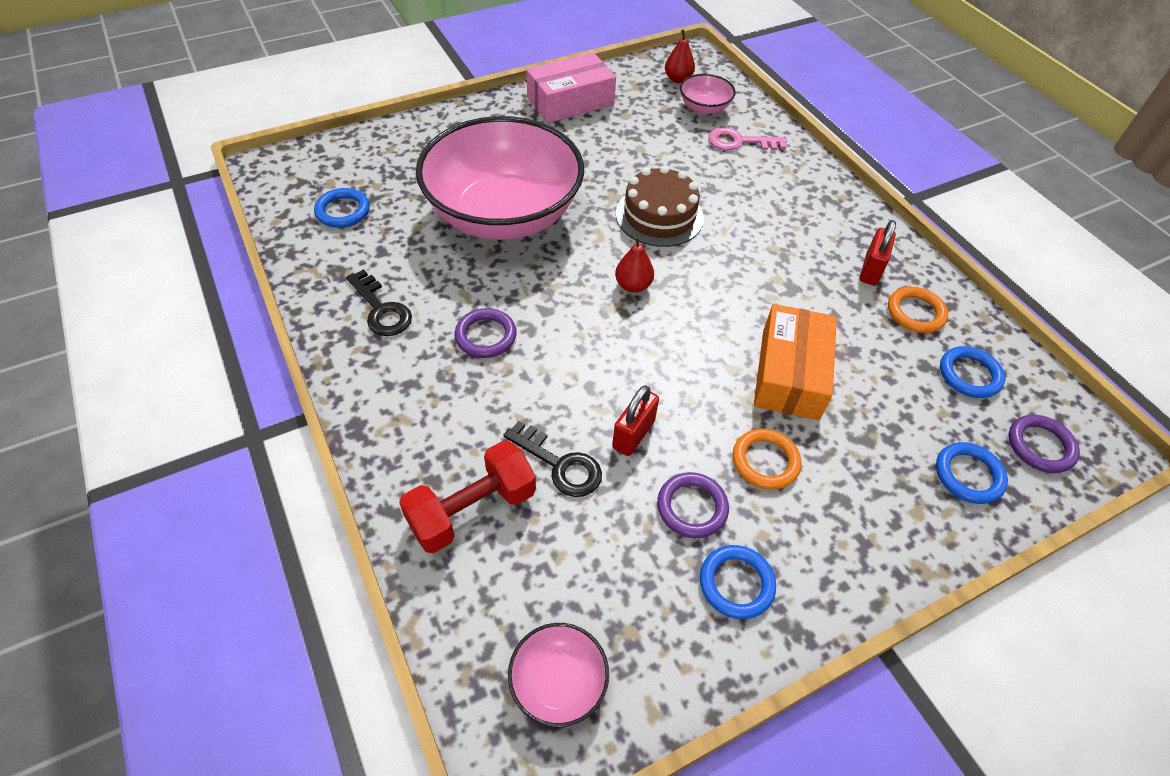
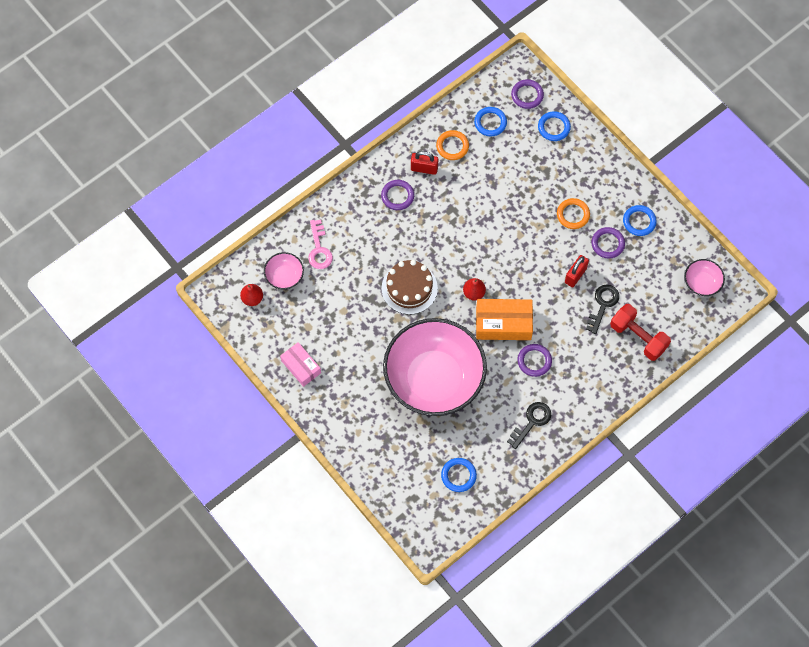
camera: 100 degrees left, 15 degrees up
pink box [526,52,616,123] -> pink box [280,342,321,387], size x0.65
red padlock [612,385,659,456] -> red padlock turned 75 degrees counterclockwise [565,255,589,287]
orange box [754,304,837,420] -> orange box moved to [476,299,533,340]
none -> purple ring [381,180,414,210]

